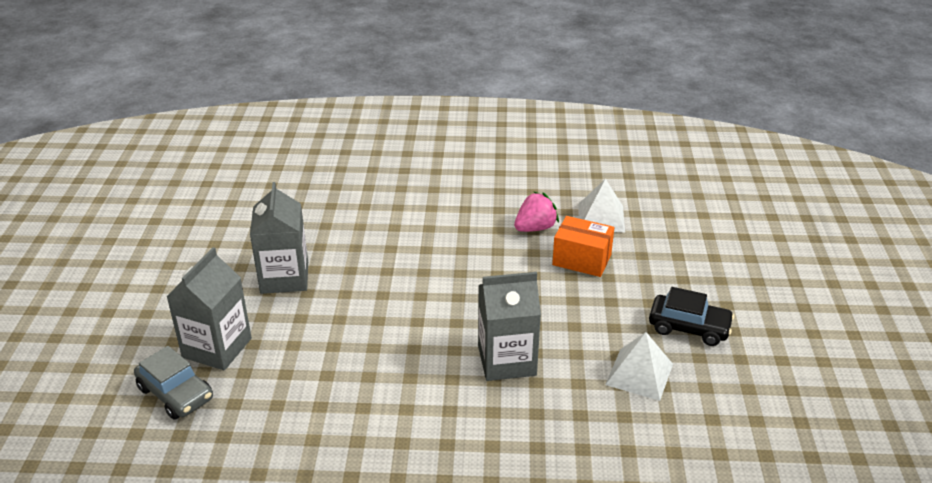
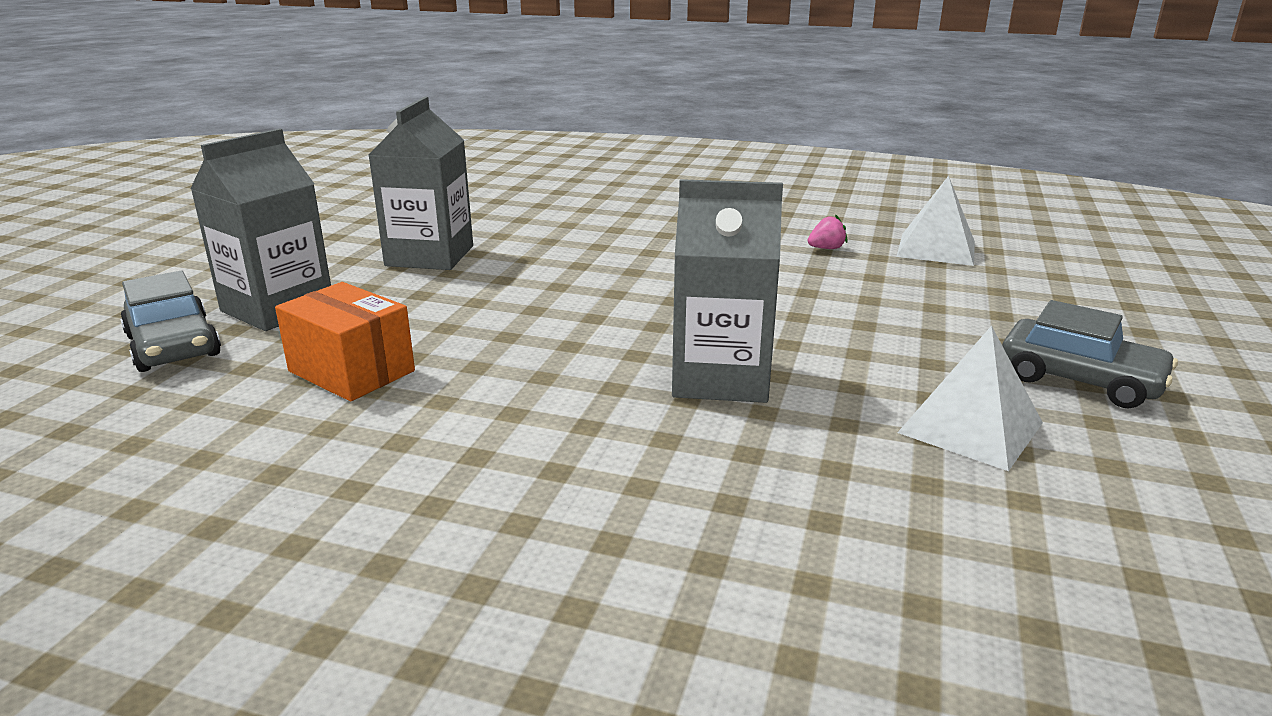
camera: 15 degrees right, 10 degrees down
pink strawberry [514,192,559,232] -> pink strawberry [808,214,848,249], size x0.55
orange box [552,216,614,277] -> orange box moved to [275,282,415,401]
black car [649,287,735,346] -> grey car [1002,300,1178,408]

